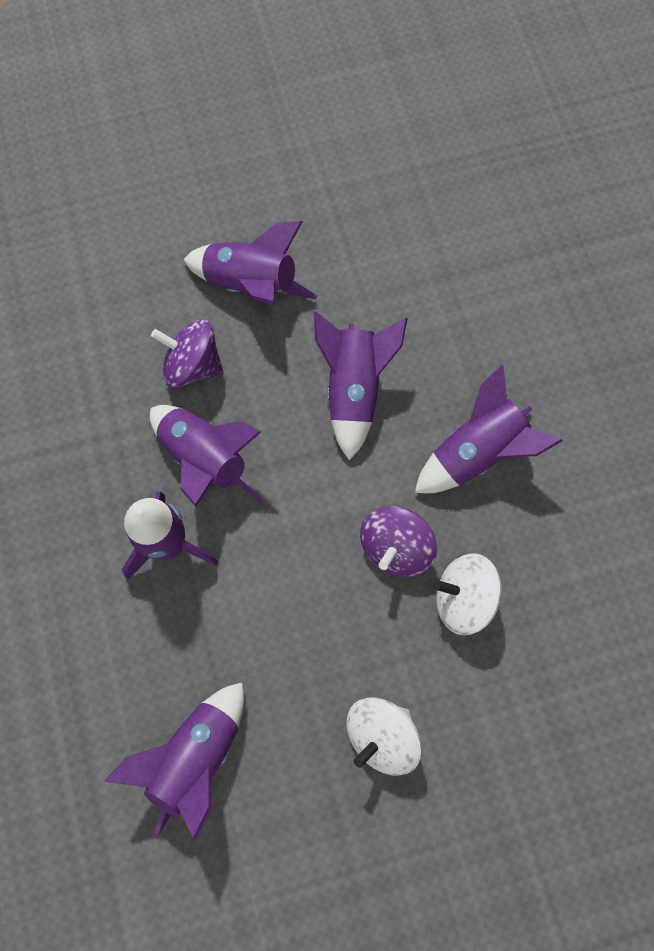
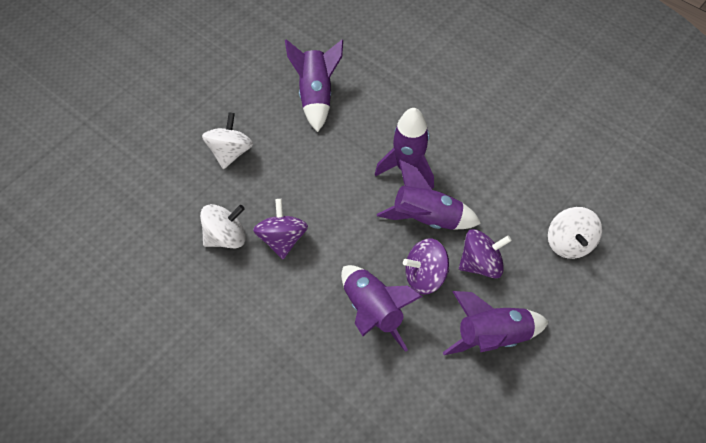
camera: 145 degrees right, 15 degrees down
purple rocket [415,365,562,493] -> none
none -> purple spinning top [403,238,449,295]
none -> white spinning top [548,207,602,259]

